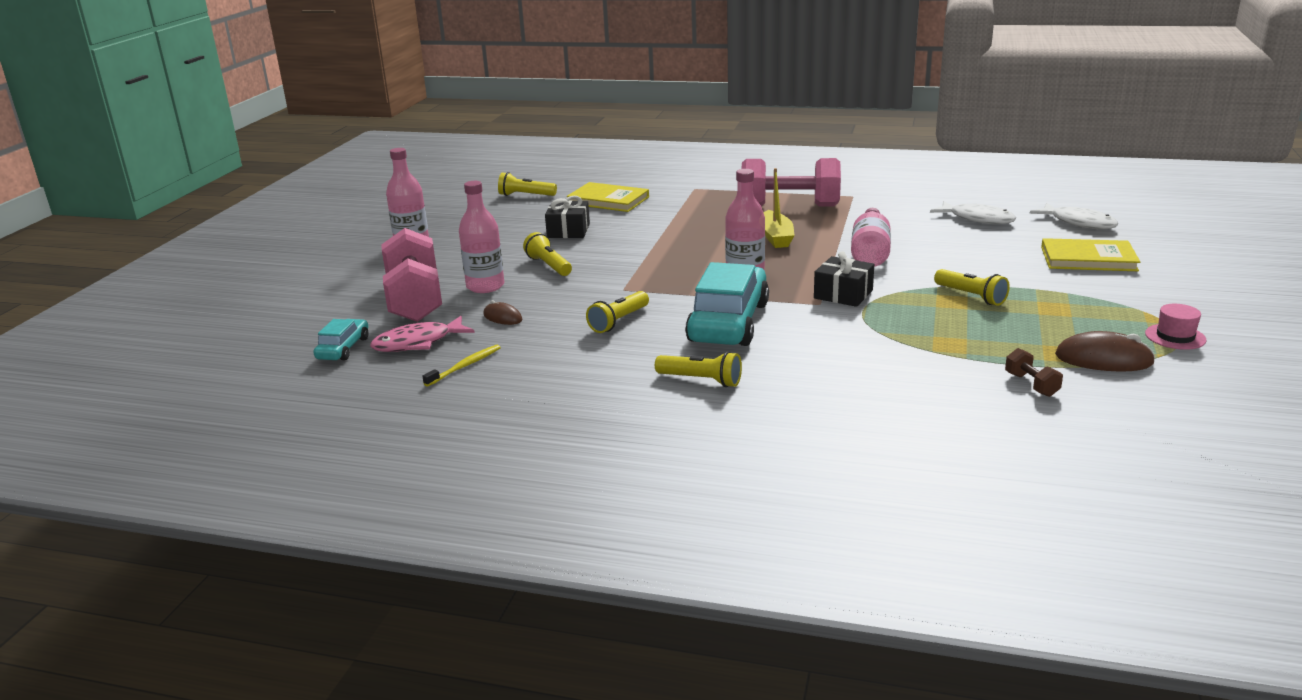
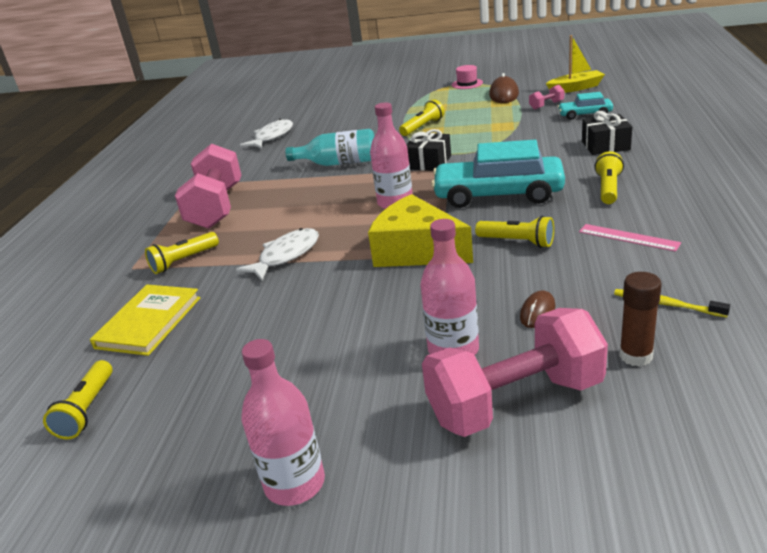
camera: 95 degrees left, 5 degrees up
turquoise car [313,319,369,361] -> turquoise car moved to [558,92,613,120]
pink fish [370,316,475,352] -> brown glue stick [619,272,662,366]
yellow flashlight [523,232,572,276] -> yellow flashlight moved to [145,232,219,274]
black gift [545,196,590,238] -> black gift moved to [582,111,632,155]
yellow boat [764,168,795,248] -> yellow boat moved to [546,35,605,93]
pink bottle [851,208,891,267] -> turquoise bottle [285,129,375,166]
brown dumbbell [1005,348,1063,397] -> pink dumbbell [529,85,564,110]
white fish [1029,203,1119,229] -> white fish moved to [236,228,319,280]
yellow book [1041,238,1140,271] -> none
none -> yellow cheese [368,194,473,267]
none -> pink ruler [579,224,681,252]

